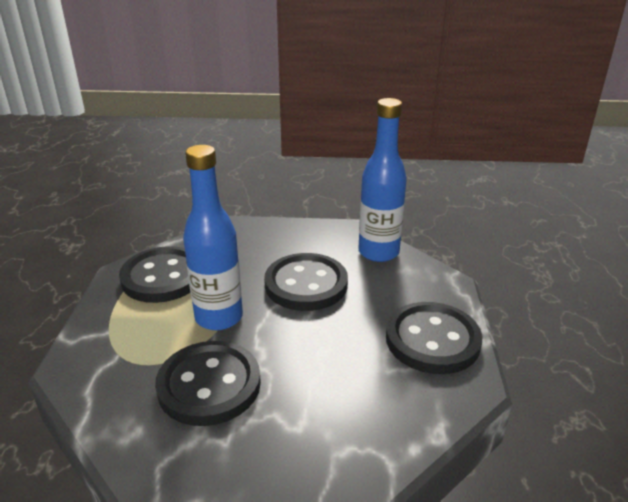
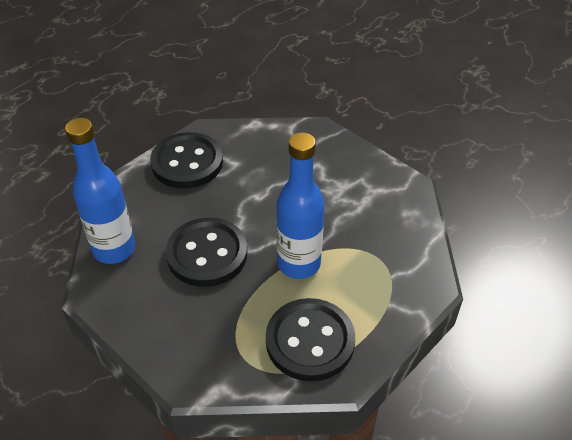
camera: 140 degrees left, 15 degrees up
black button [155,341,261,426] -> none

